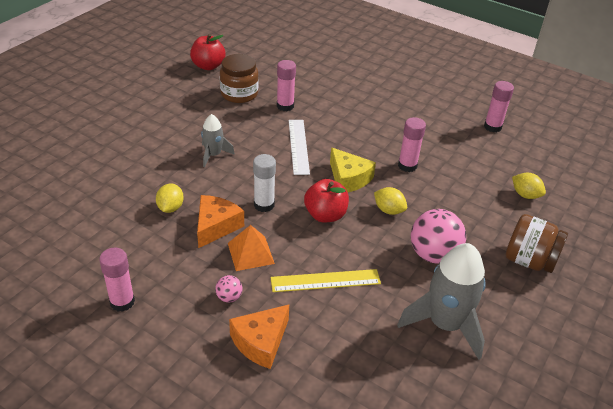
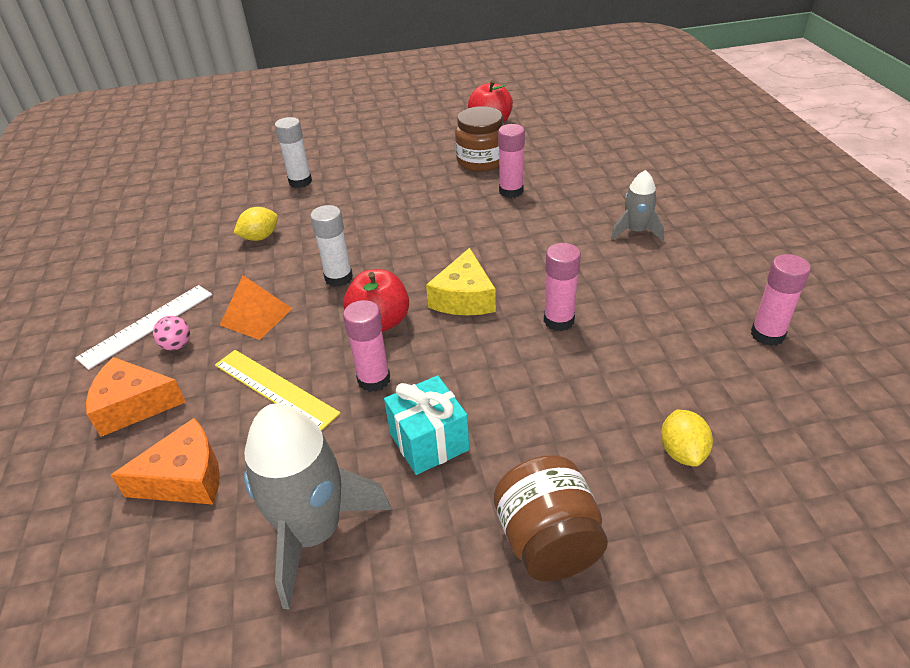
camera: 50 degrees right, 0 degrees up
pink glue stick [99,247,135,312] -> pink glue stick moved to [343,300,390,392]
orange cheese [197,195,244,248] -> orange cheese moved to [111,418,220,505]
grey rocket [201,114,235,167] -> grey rocket moved to [611,170,664,241]
white ruler [289,120,310,175] -> white ruler moved to [76,285,212,370]
yellow lemon [374,187,407,215] -> none
pink ball [411,209,466,264] -> turquoise gift [384,375,469,475]
none -> white glue stick [275,117,312,188]

